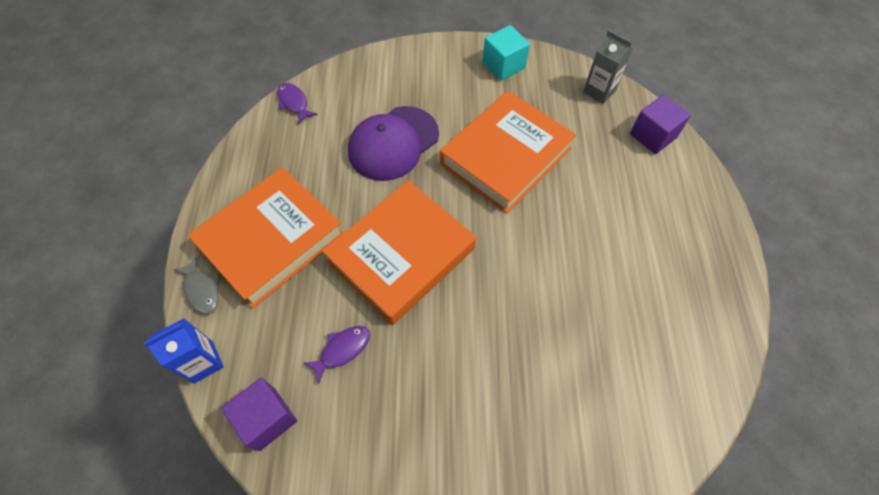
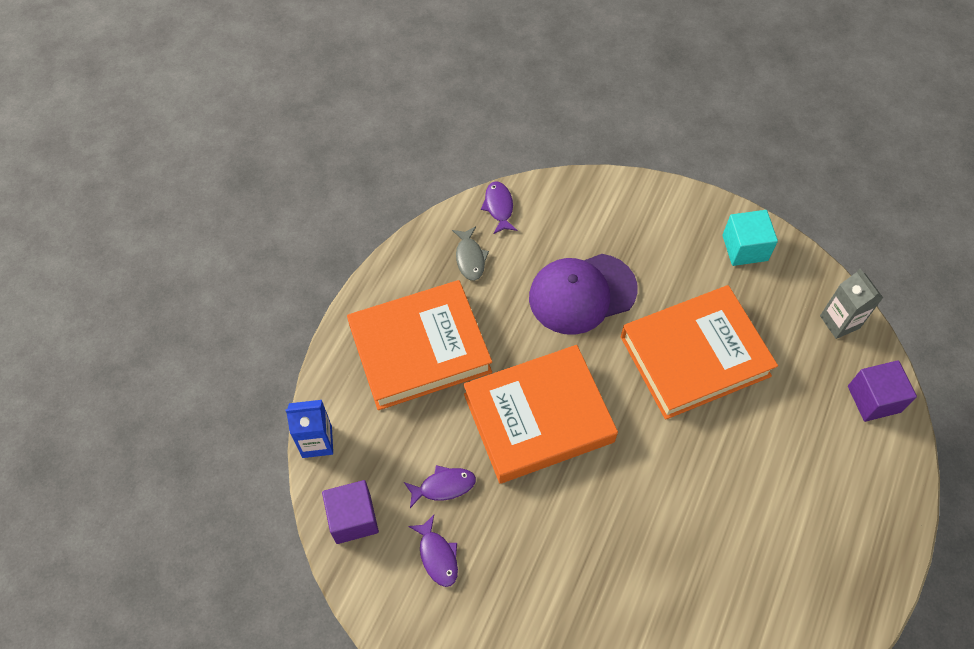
camera: 25 degrees right, 0 degrees up
grey fish [173,257,219,314] -> grey fish moved to [452,226,489,281]
none -> purple fish [408,515,458,587]

